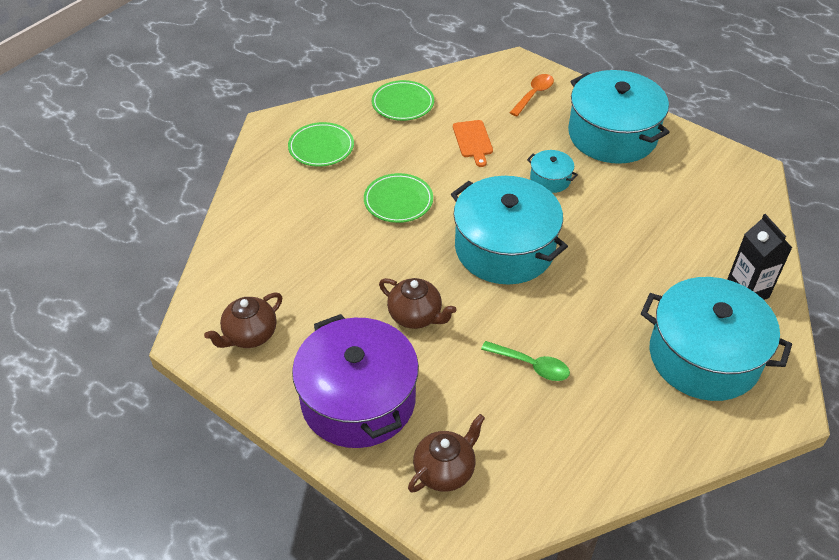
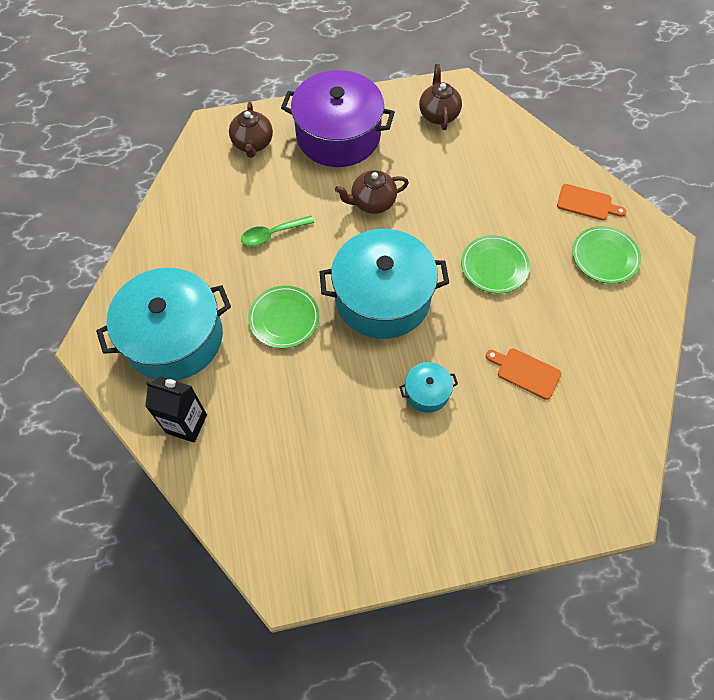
camera: 130 degrees right, 15 degrees up
green plate [372,80,434,121] -> green plate moved to [248,286,319,349]
orange spoon [510,74,554,116] -> none
turquoise pot [568,70,670,164] -> none
none -> orange cutting board [557,184,626,220]

